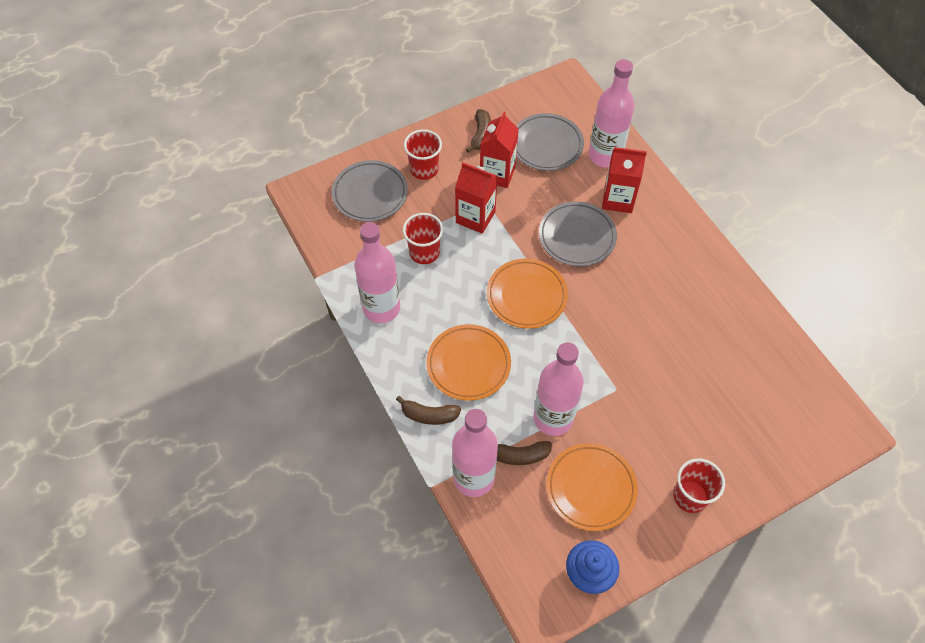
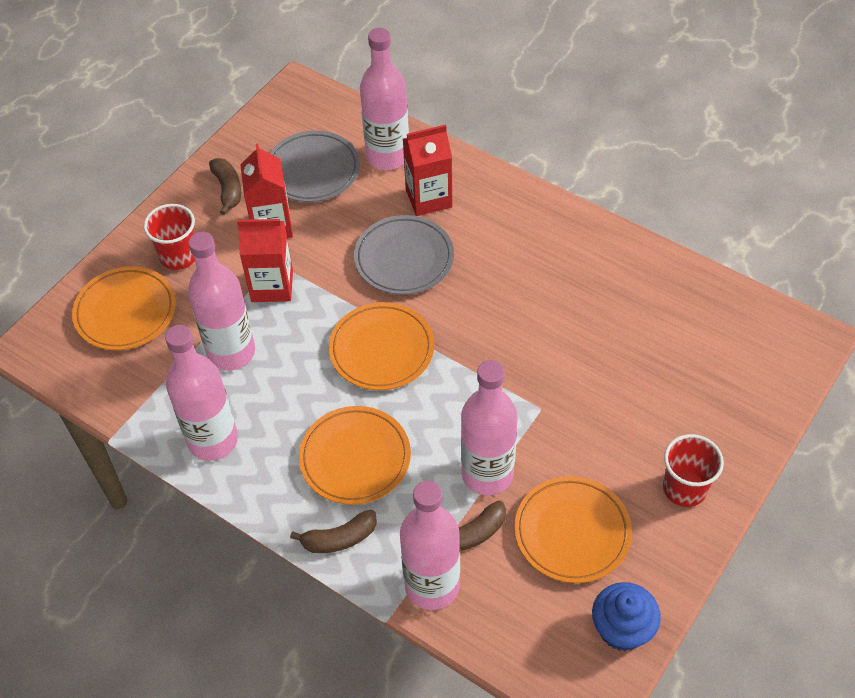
camera: 25 degrees left, 5 degrees down
grey plate [332,160,408,222] -> orange plate [72,266,176,350]
red cup [403,213,443,264] -> pink bottle [188,232,255,370]

